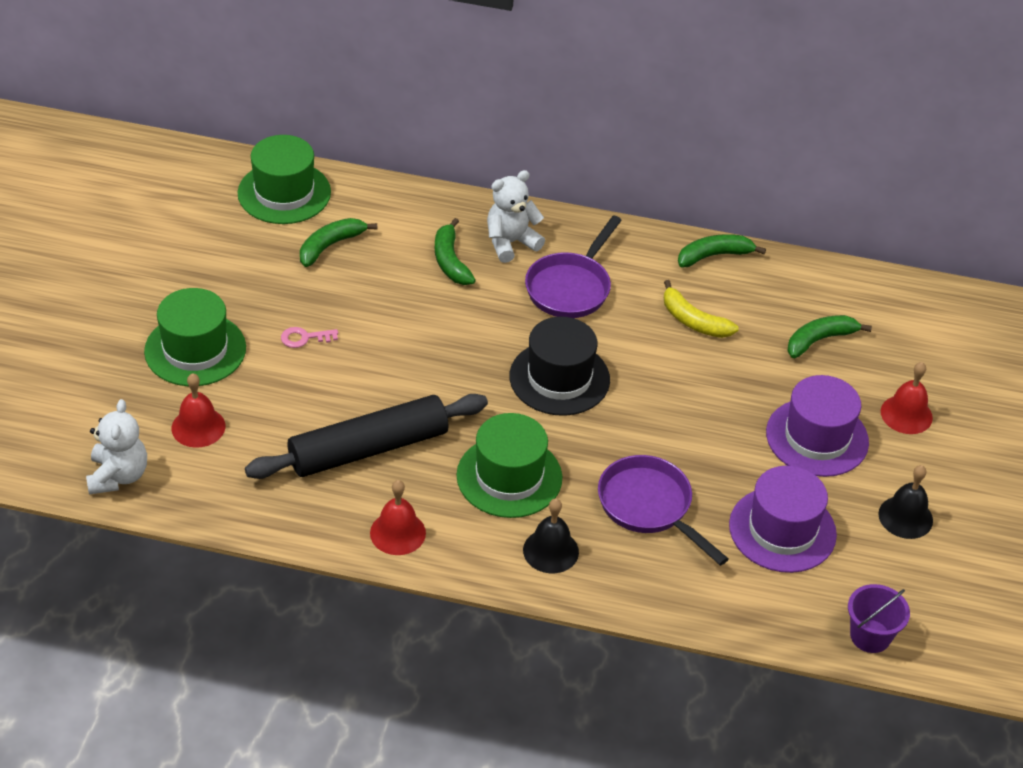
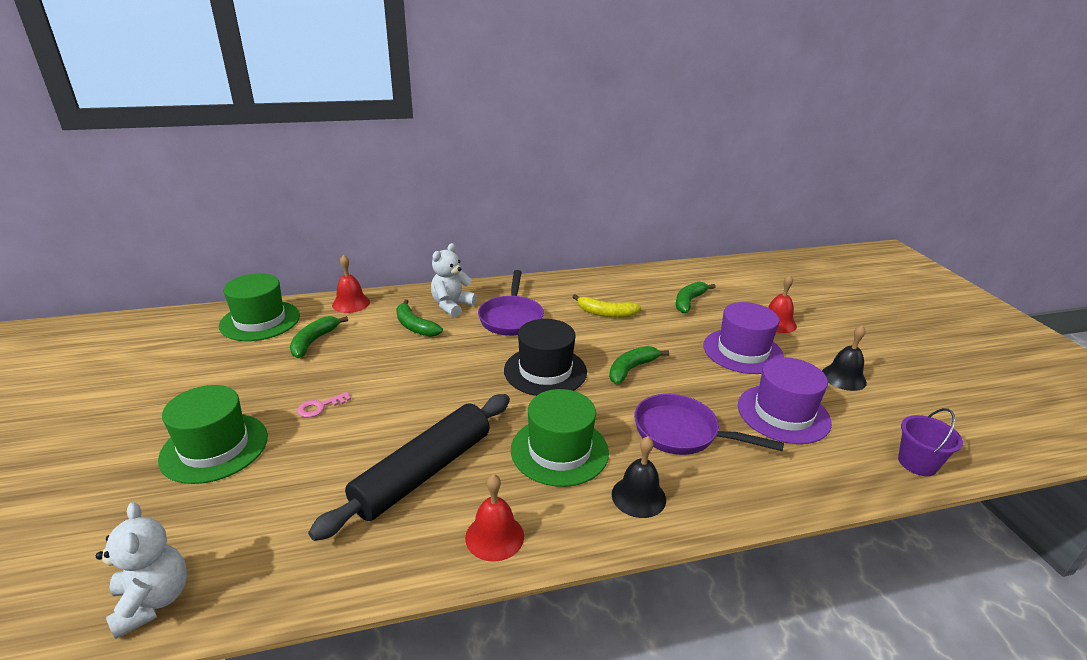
camera: 25 degrees left, 15 degrees down
red bell [172,373,225,448] -> red bell moved to [332,255,370,313]
green banana [678,234,766,268] -> green banana moved to [609,346,669,385]

